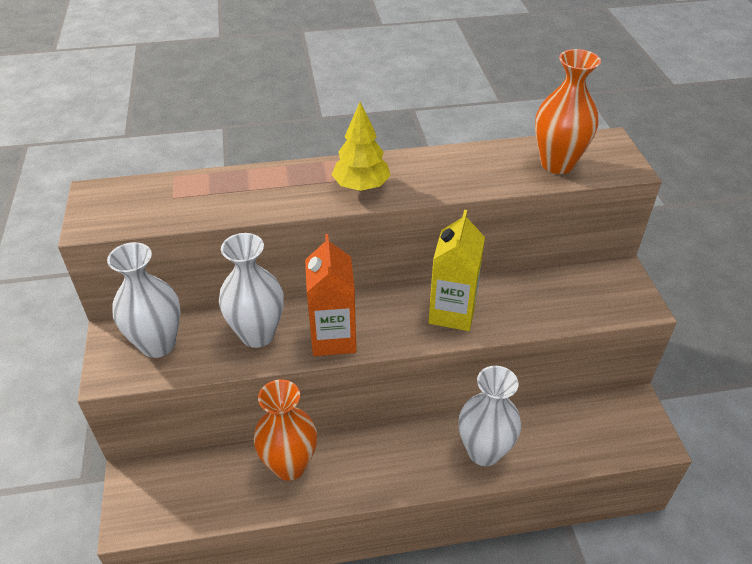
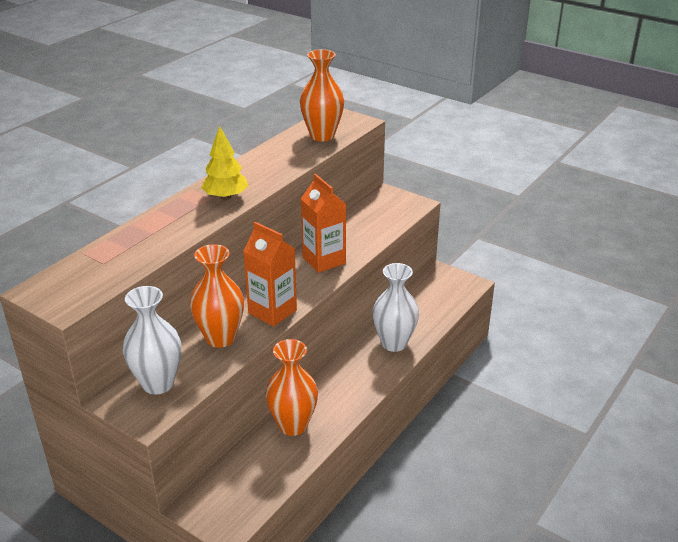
camera: 45 degrees left, 10 degrees down
white vase [219,233,284,348] -> orange vase [190,244,244,348]
yellow carton [428,210,485,331] -> orange carton [301,174,347,273]

